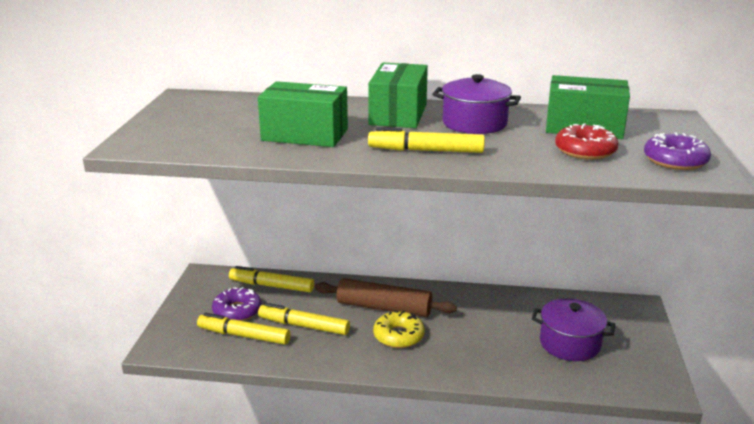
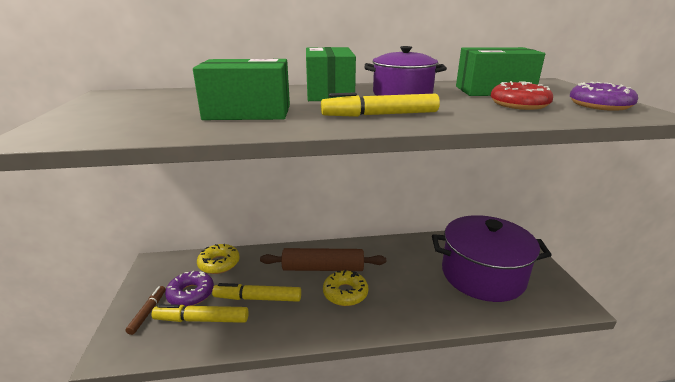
camera: 15 degrees left, 0 degrees up
yellow marker [229,266,314,292] -> yellow donut [197,244,240,274]
purple pot [532,298,615,361] -> purple pot [432,215,552,302], size x1.64
none -> brown marker [125,286,166,335]

